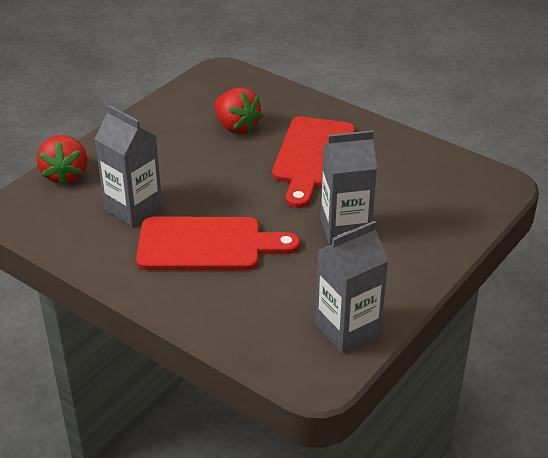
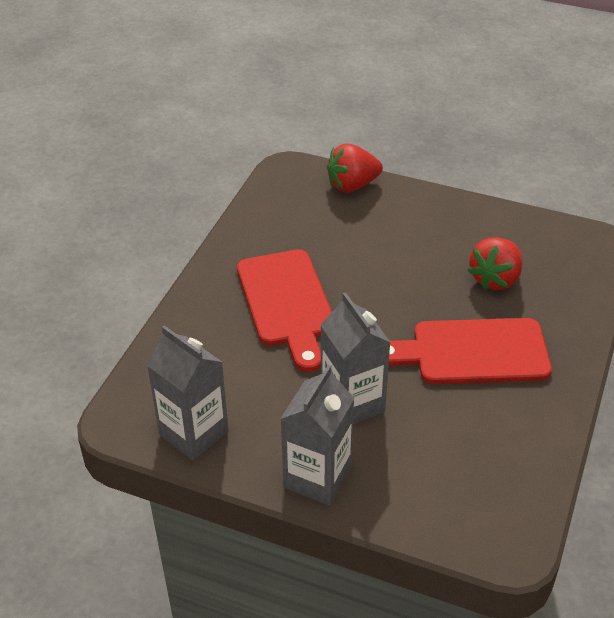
camera: 75 degrees right, 5 degrees up
grey carton [94,105,162,226] -> grey carton moved to [281,365,355,505]

